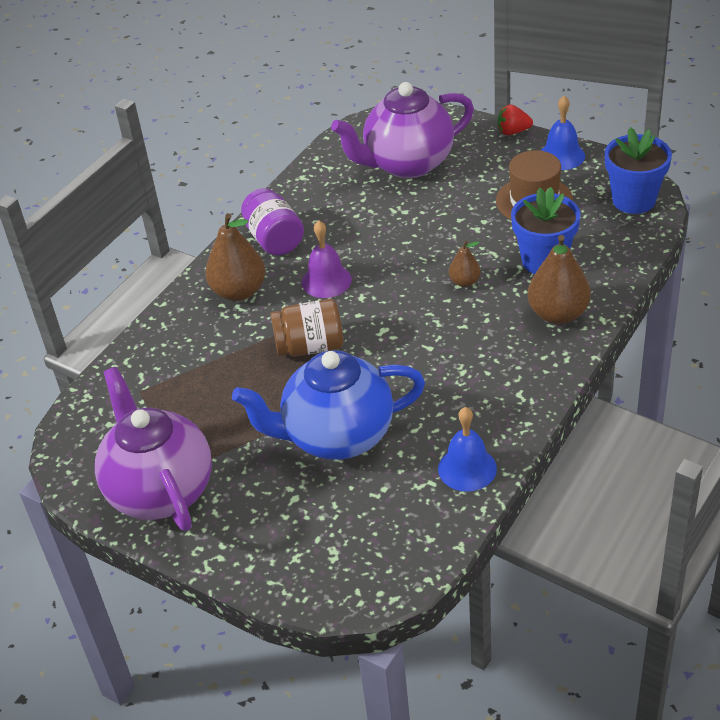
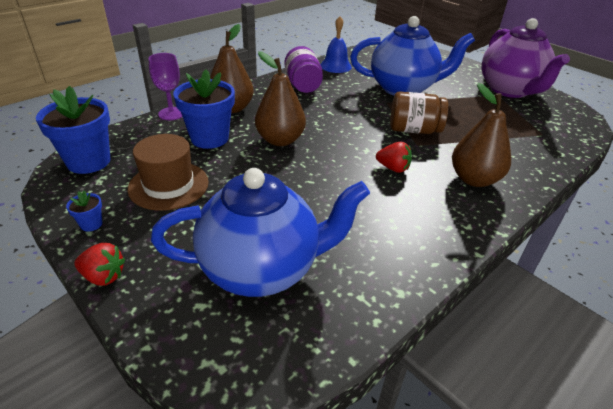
camera: 170 degrees left, 5 degrees down
purple jar [241,188,304,255] -> purple jar moved to [284,46,323,93]
purple bell [302,221,352,298] -> red strawberry [376,142,412,173]
purple teapot [331,82,474,178] -> blue teapot [151,168,370,297]
brown pear [449,241,481,287] -> brown pear [255,51,306,146], size x1.89
blue bell [541,96,585,170] -> blue flower pot [66,190,102,232]
none -> purple goblet [148,53,182,120]

